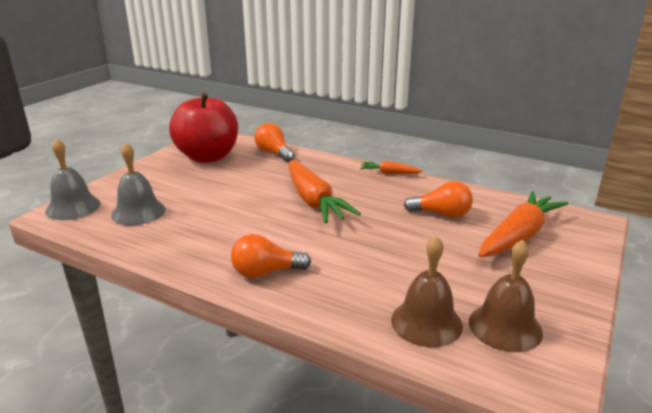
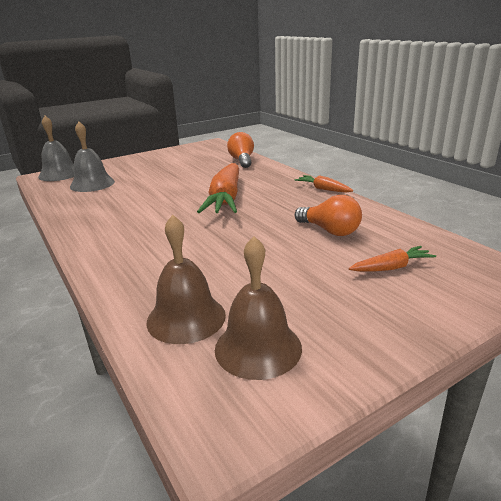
camera: 30 degrees right, 0 degrees up
red apple [169,93,238,163] -> none
orange light bulb [231,234,311,278] -> none
orange carrot [478,191,569,257] -> orange carrot [349,246,436,272], size x0.50

